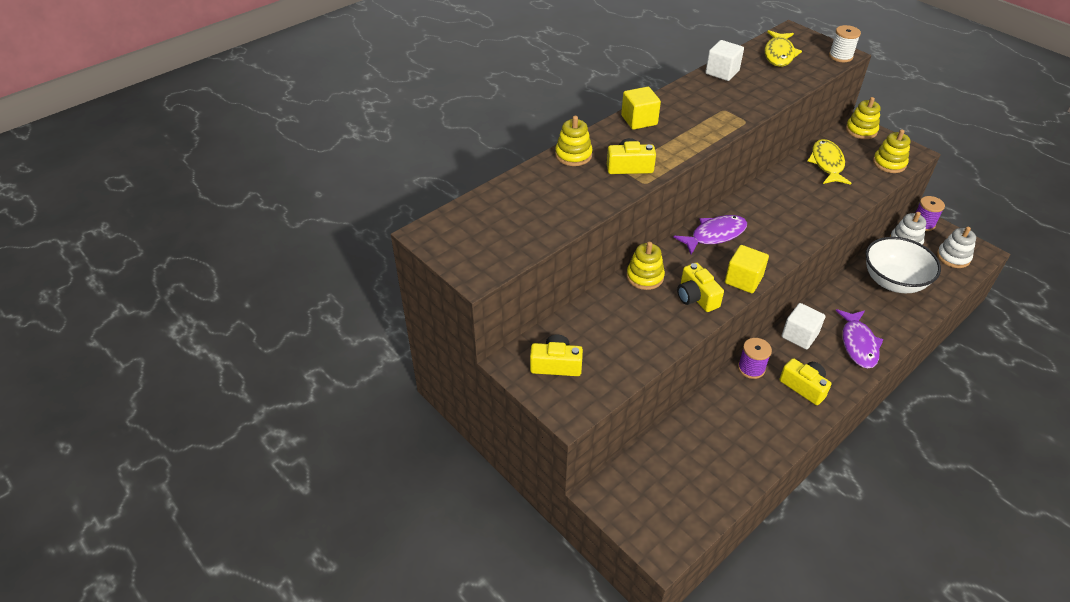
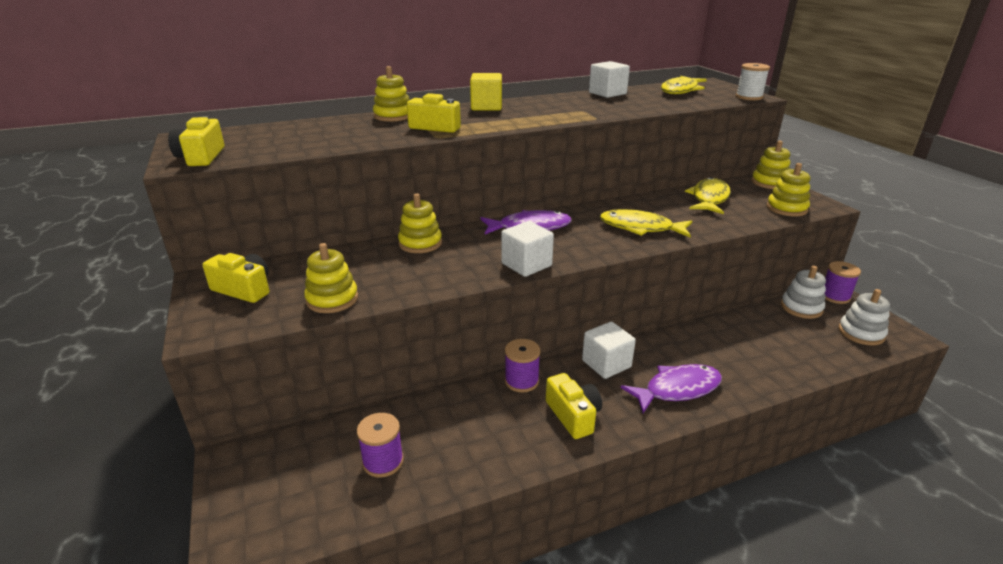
camera: 20 degrees right, 15 degrees down
yellow camera [677,262,724,312] -> yellow camera moved to [168,116,225,166]
yellow cube [725,245,769,293] -> white cube [501,221,554,277]
purple fish [836,309,884,369] -> purple fish turned 135 degrees counterclockwise [621,364,722,413]
white bowl [866,237,941,293] -> none
none -> yellow stacking toy [304,243,358,313]
none -> purple spool [357,413,404,478]
none -> yellow fish [600,209,692,238]

